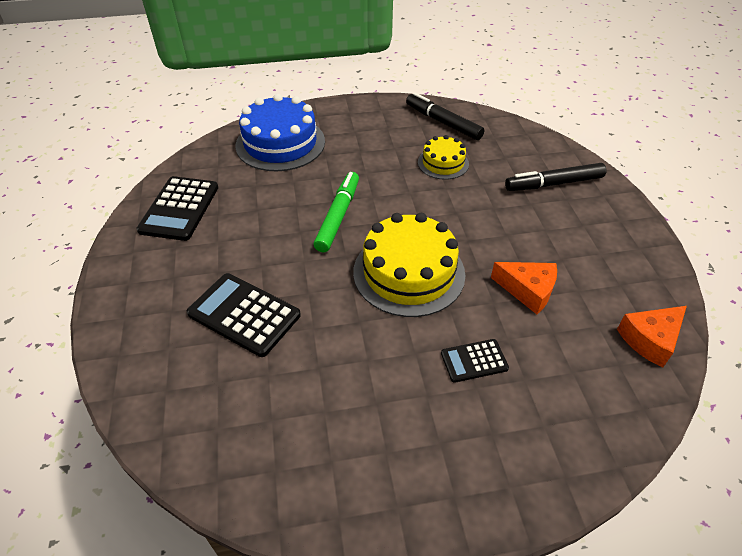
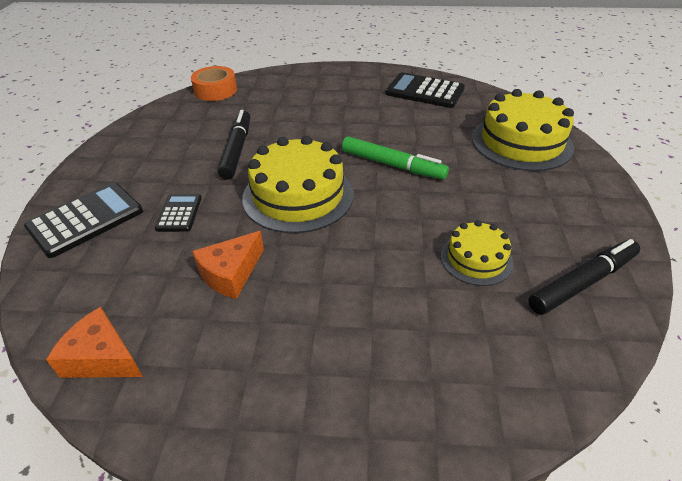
camera: 105 degrees right, 5 degrees down
black calculator [187,273,301,357] -> black calculator moved to [24,183,143,258]
blue cake [235,94,325,171] -> yellow cake [472,89,574,171]
black marker [505,163,606,191] -> black marker moved to [218,110,250,180]
orange cheese [617,306,687,368] -> orange cheese turned 45 degrees counterclockwise [46,307,143,378]
none -> orange tape [191,66,237,101]

